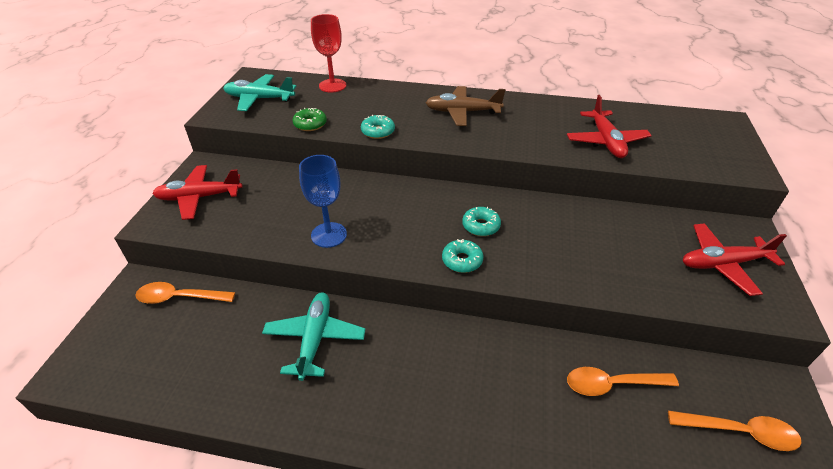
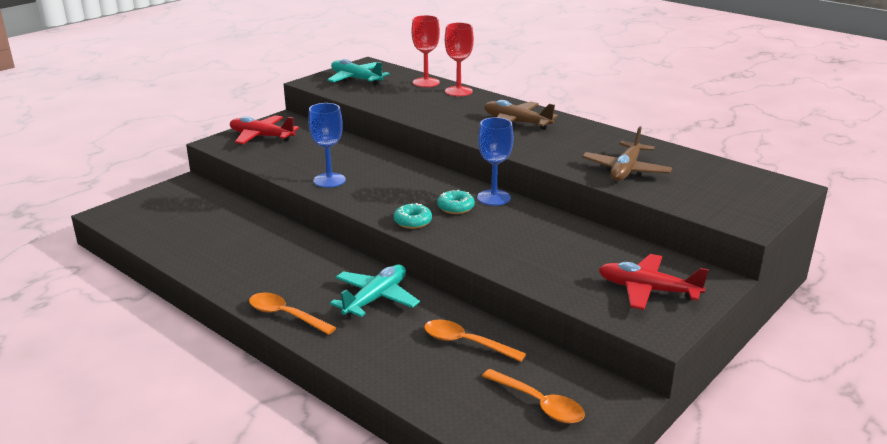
camera: 30 degrees right, 15 degrees down
orange spoon [135,282,235,304] -> orange spoon moved to [249,293,336,335]
turquoise plane [262,292,366,381] -> turquoise plane moved to [330,264,420,318]
green donut [293,108,327,131] -> none
turquoise donut [361,115,395,139] -> none
red plane [567,95,652,158] -> brown plane [582,126,672,181]
none -> red goblet [445,22,474,96]
none -> blue goblet [477,117,513,206]

